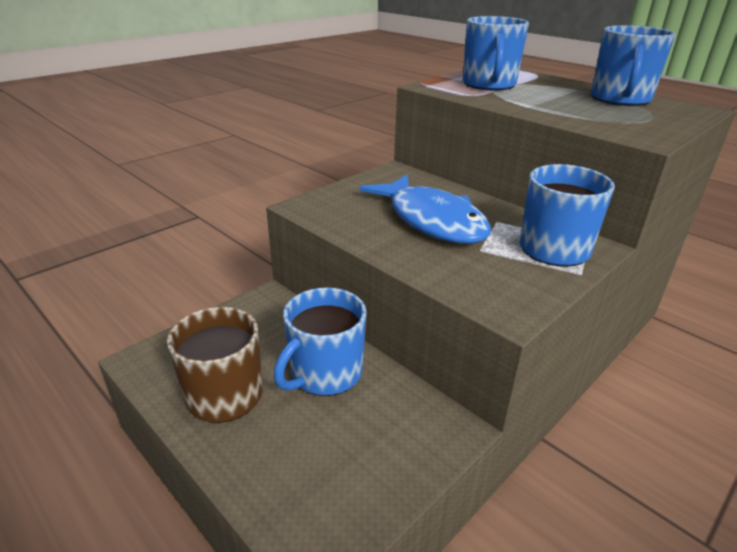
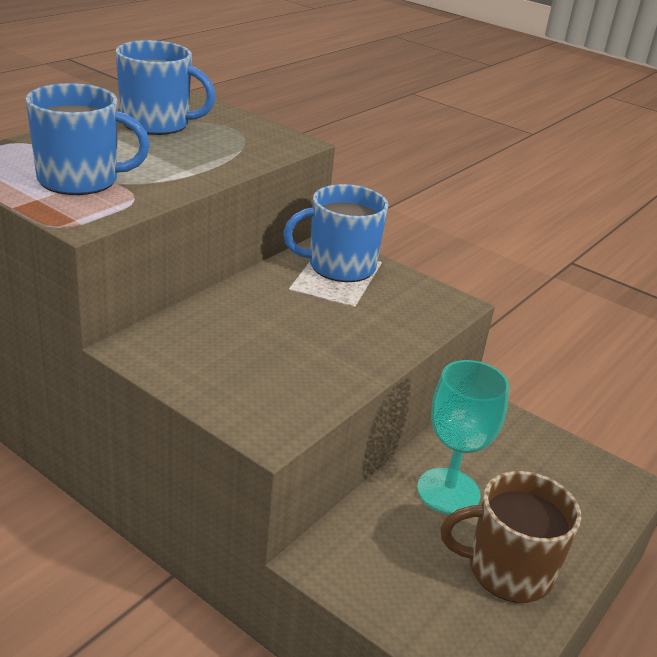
camera: 100 degrees left, 0 degrees up
blue mug [274,288,366,396] -> turquoise goblet [417,360,509,515]
blue fish [360,175,491,244] -> none

